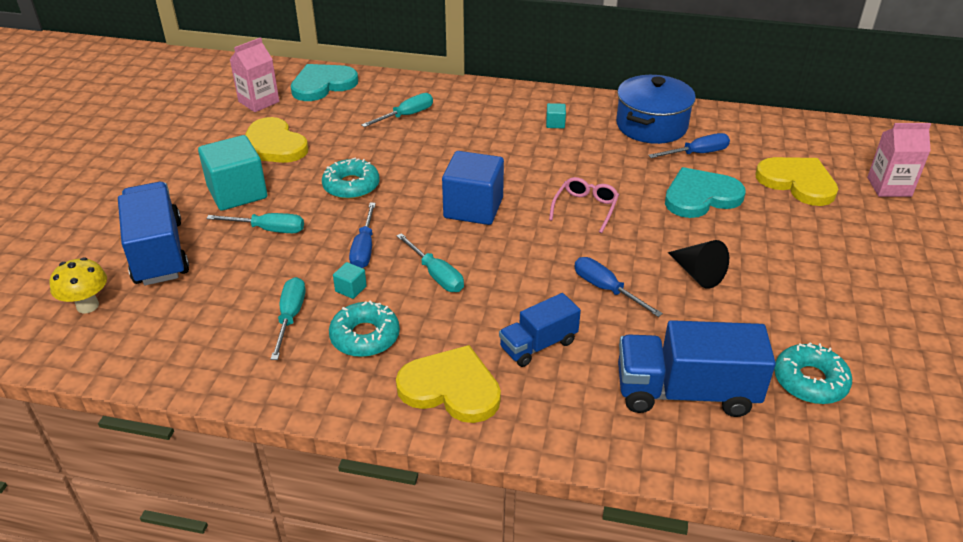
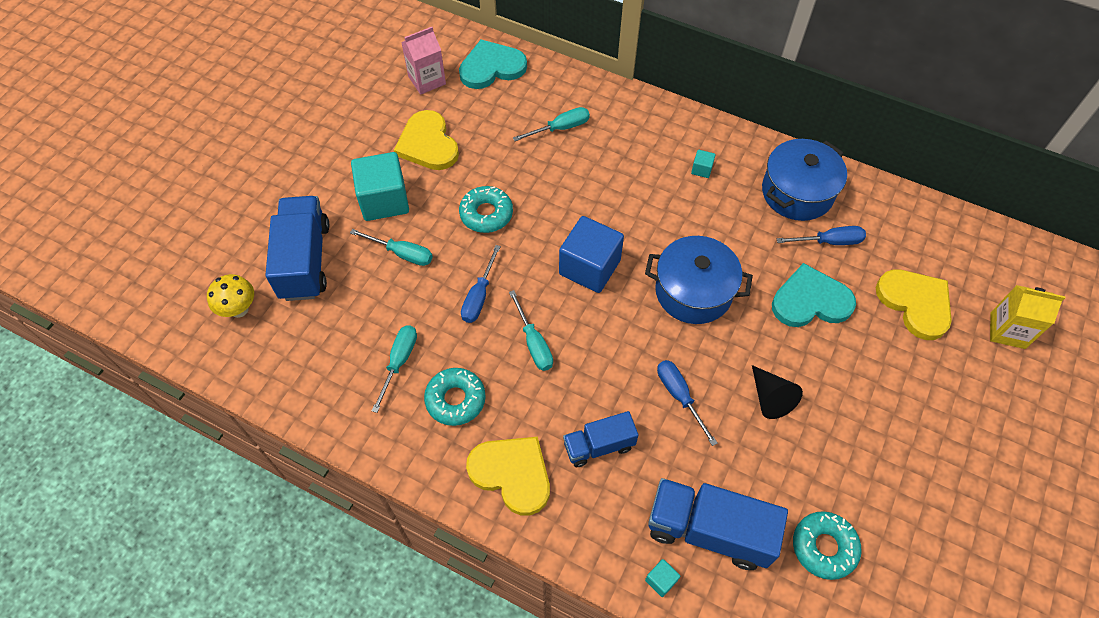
camera: 15 degrees right, 20 degrees up
turquoise cube [333,262,367,299] -> turquoise cube moved to [645,559,680,597]
pink glasses [549,177,619,233] -> blue pot [645,236,753,324]
pink carton [867,123,931,197] -> yellow carton [990,285,1065,349]

